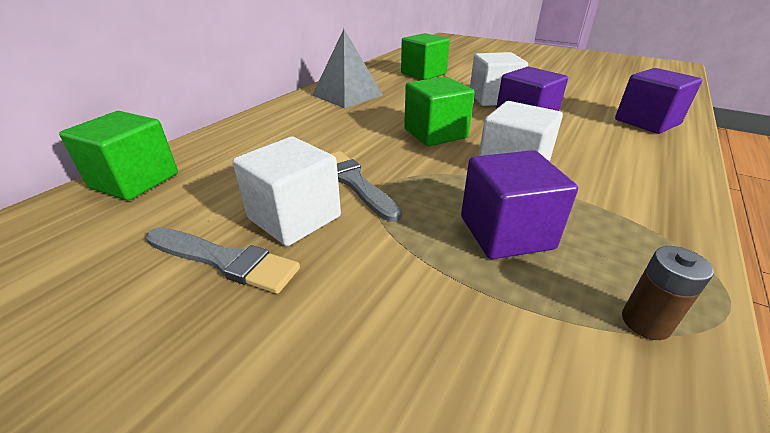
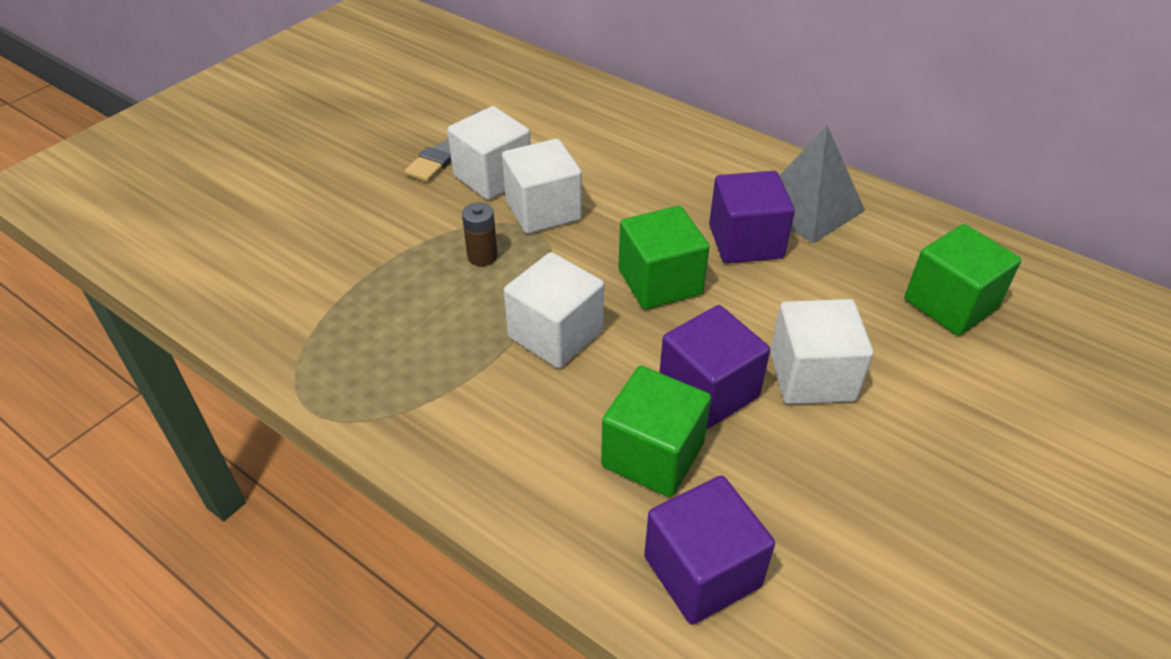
camera: 95 degrees right, 10 degrees up
green cube [59,111,178,201] -> green cube moved to [601,366,711,497]
grey brush [330,151,402,222] -> white cube [502,139,582,234]
purple cube [461,150,578,259] -> purple cube moved to [709,171,795,263]
brown battery [622,246,714,340] -> brown battery moved to [462,202,498,266]

